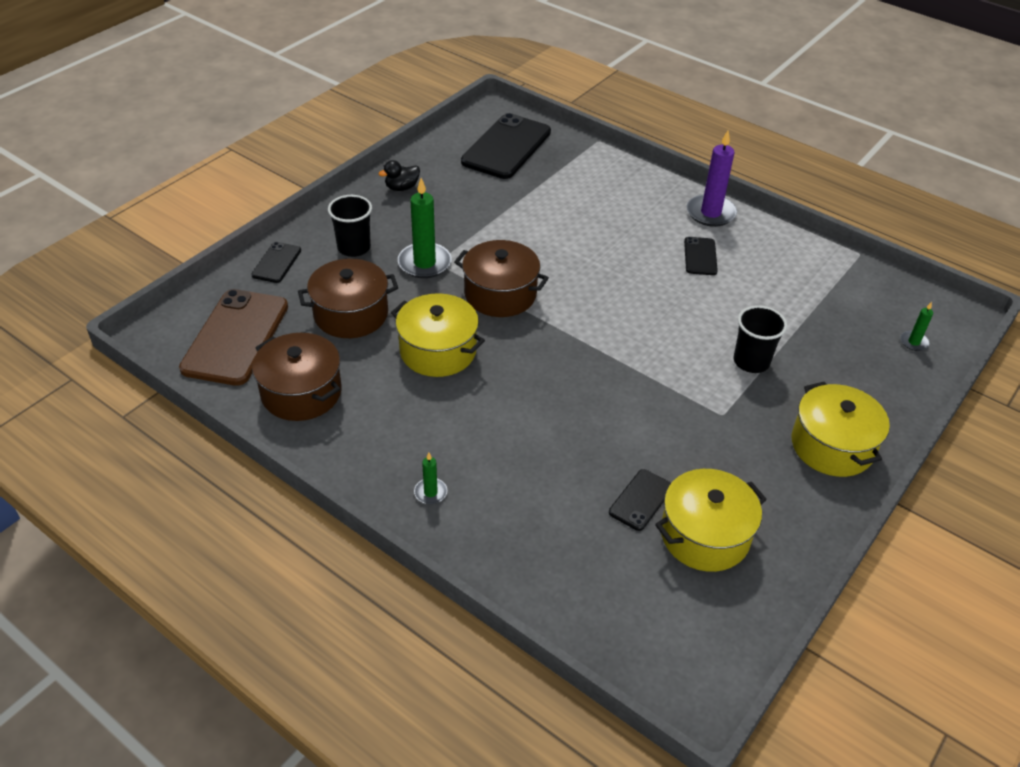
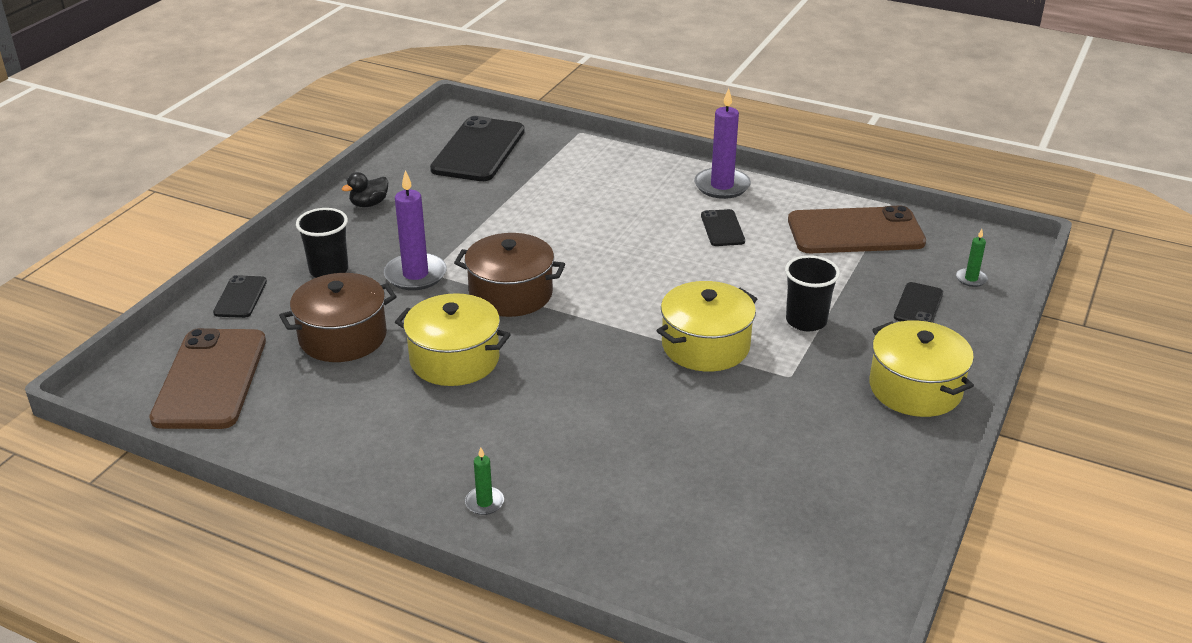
camera: 10 degrees left, 10 degrees down
brown pot [252,333,342,421] -> none
green candle [398,178,452,278] -> purple candle [384,170,447,290]
black phone [609,469,671,531] -> black phone moved to [894,282,943,323]
yellow pot [655,469,767,572] -> yellow pot moved to [657,281,757,371]
none -> brown phone [788,206,926,253]

